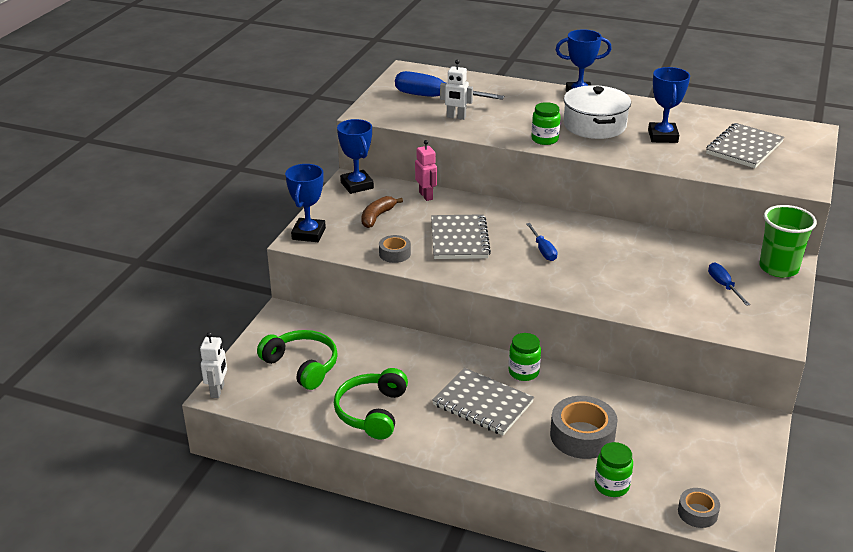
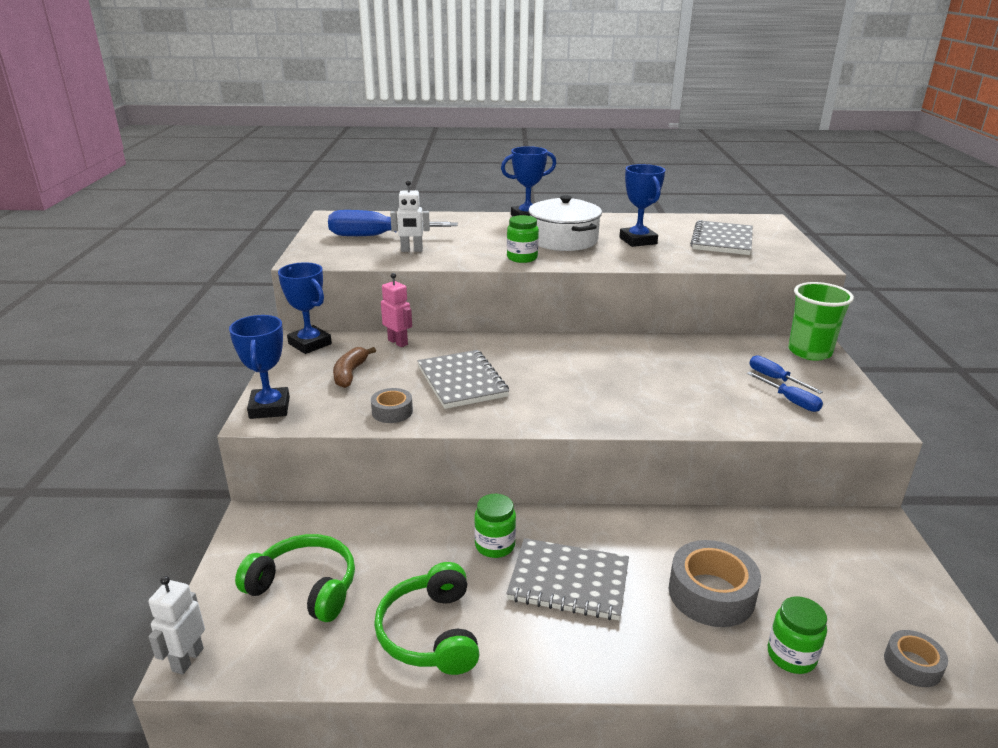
camera: 20 degrees left, 5 degrees down
white robot [200,332,227,398] -> white robot turned 150 degrees counterclockwise [148,576,205,675]
green jar [509,333,541,381] -> green jar moved to [474,494,516,558]
blue screwdriver [526,223,557,261] -> blue screwdriver moved to [747,372,823,412]

